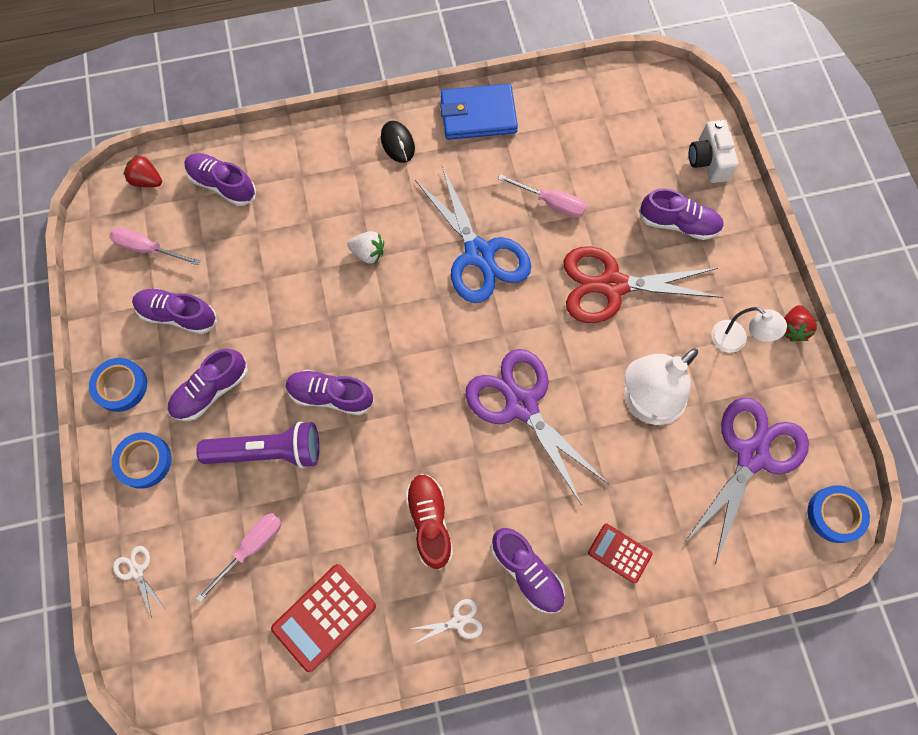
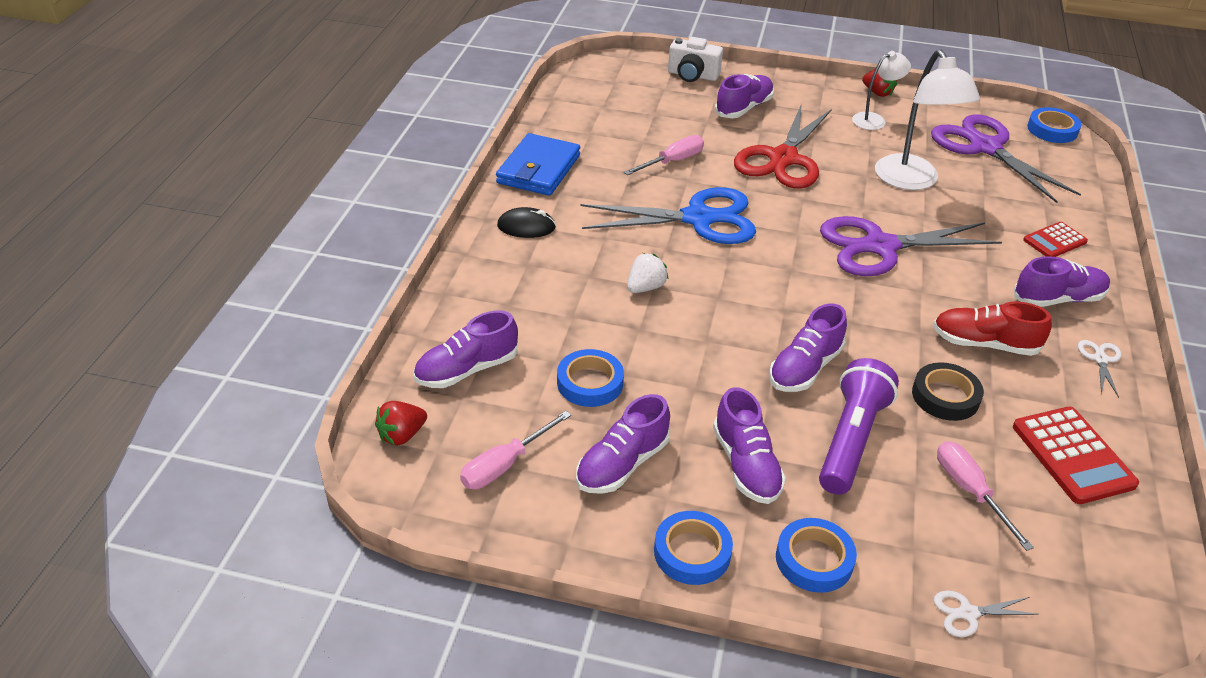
camera: 65 degrees left, 30 degrees down
none -> blue tape [557,349,624,407]
none -> black tape [912,362,984,421]

